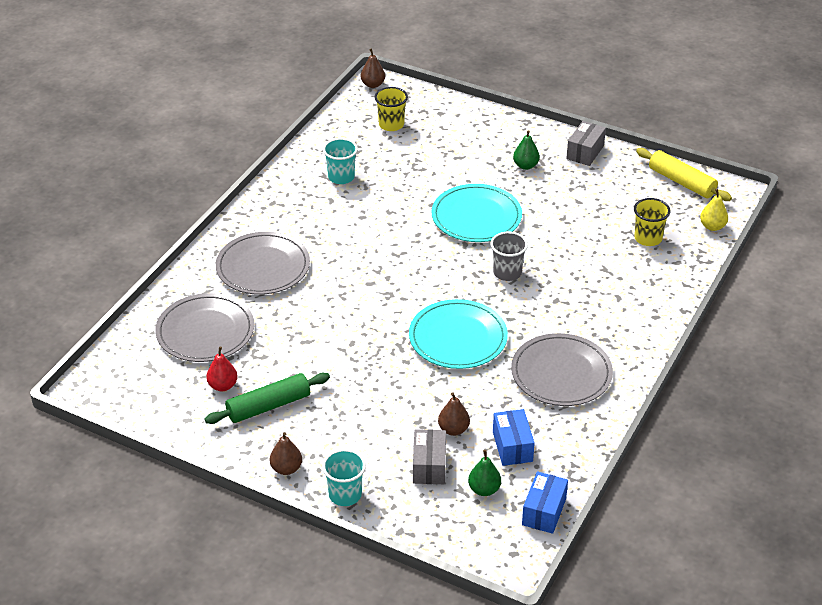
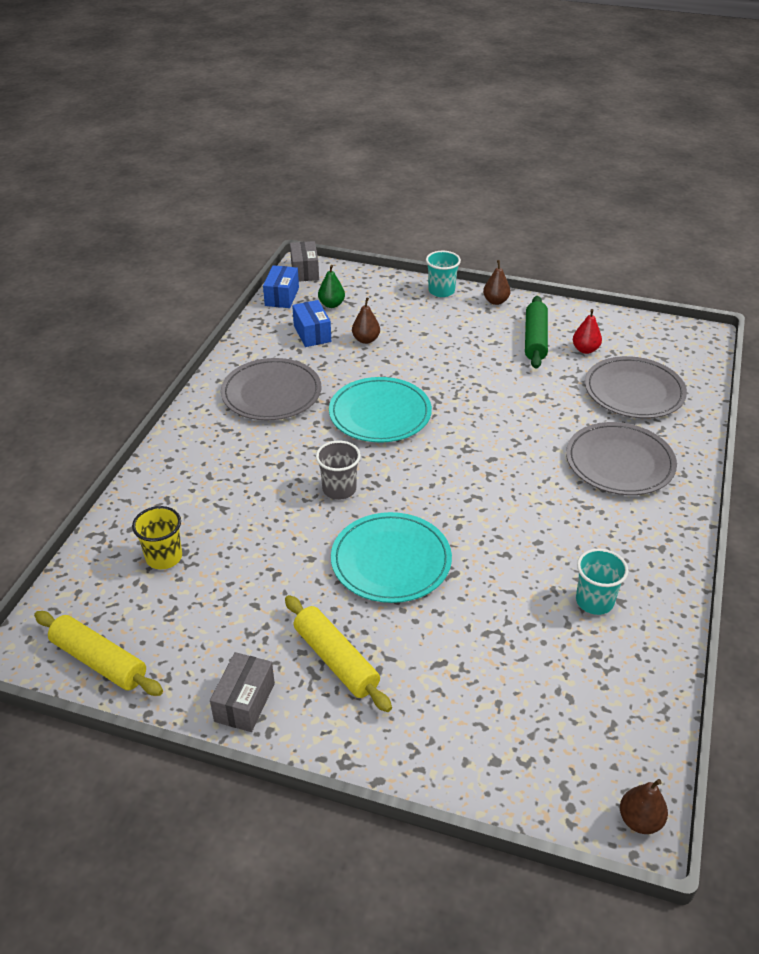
camera: 170 degrees right, 0 degrees up
green rolling pin [205,373,330,424] -> green rolling pin turned 45 degrees counterclockwise [525,296,548,368]
yellow cup [375,87,408,131] -> none
grey box [413,429,446,484] -> grey box moved to [290,241,319,281]
green pear [513,130,540,170] -> yellow rolling pin [285,595,392,712]
yellow pear [700,189,728,231] -> none

